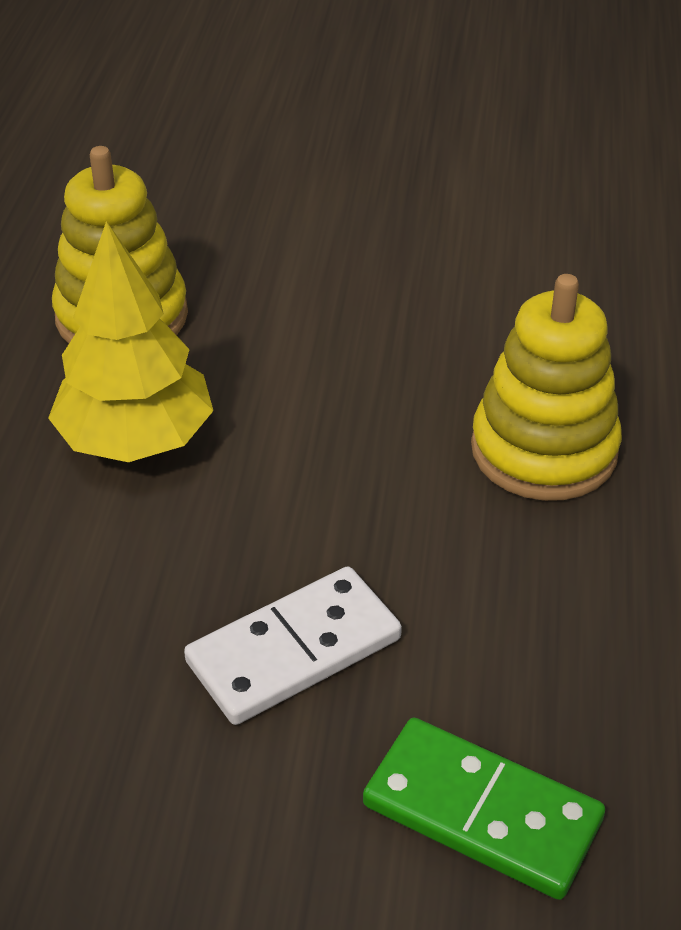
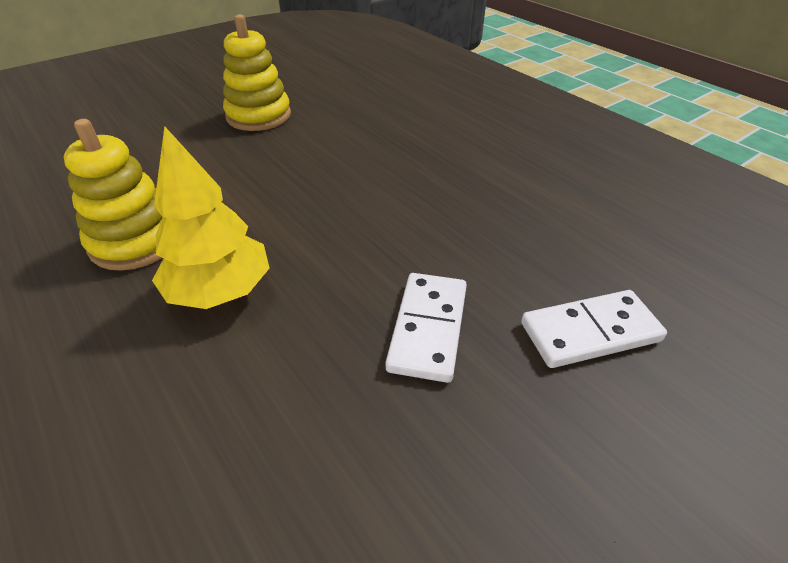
camera: 45 degrees left, 0 degrees up
green domino [363,718,605,900] -> white domino [521,290,667,368]
yellow stacking toy [471,274,622,501] -> yellow stacking toy moved to [223,14,291,131]

